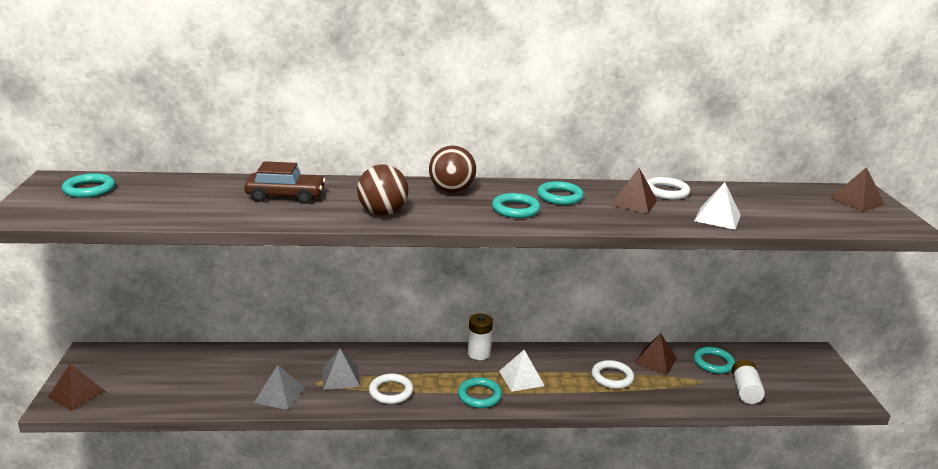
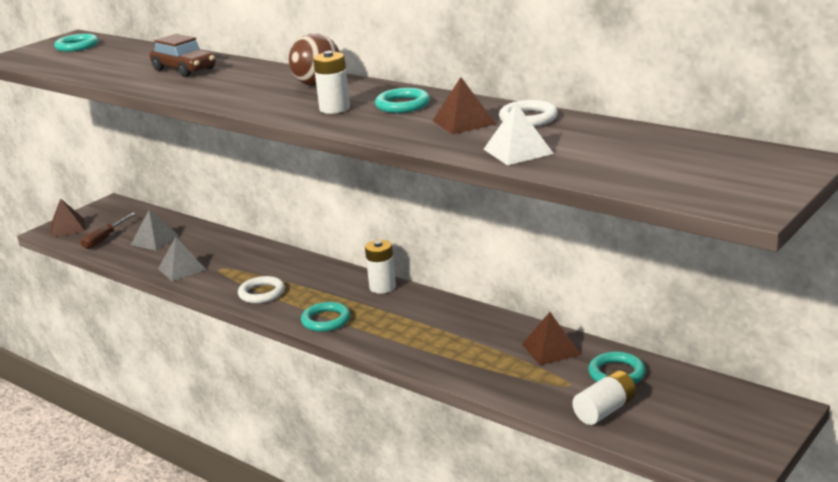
camera: 45 degrees right, 0 degrees up
grey pyramid [322,348,360,390] -> grey pyramid moved to [131,210,180,251]
brown ball [357,164,409,216] -> none
turquoise ring [492,193,541,218] -> white battery [313,51,350,114]
white pyramid [499,350,545,392] -> none
white ring [592,360,634,389] -> none
brown pyramid [829,167,885,212] -> none
none -> brown screwdriver [81,213,136,249]

